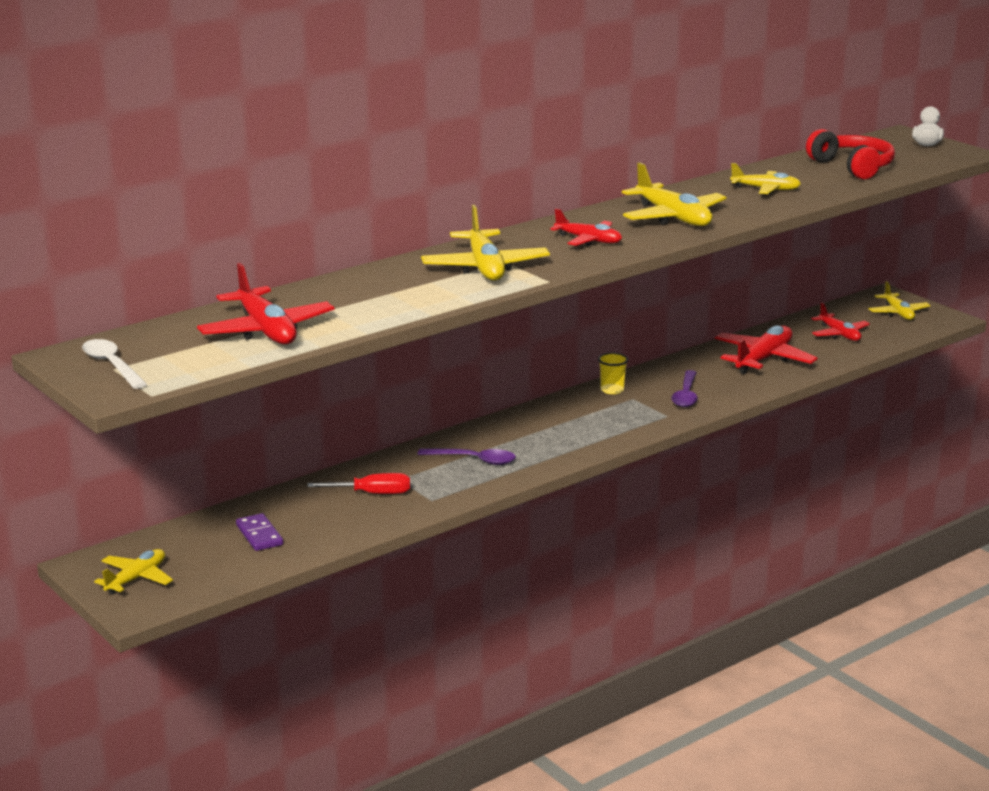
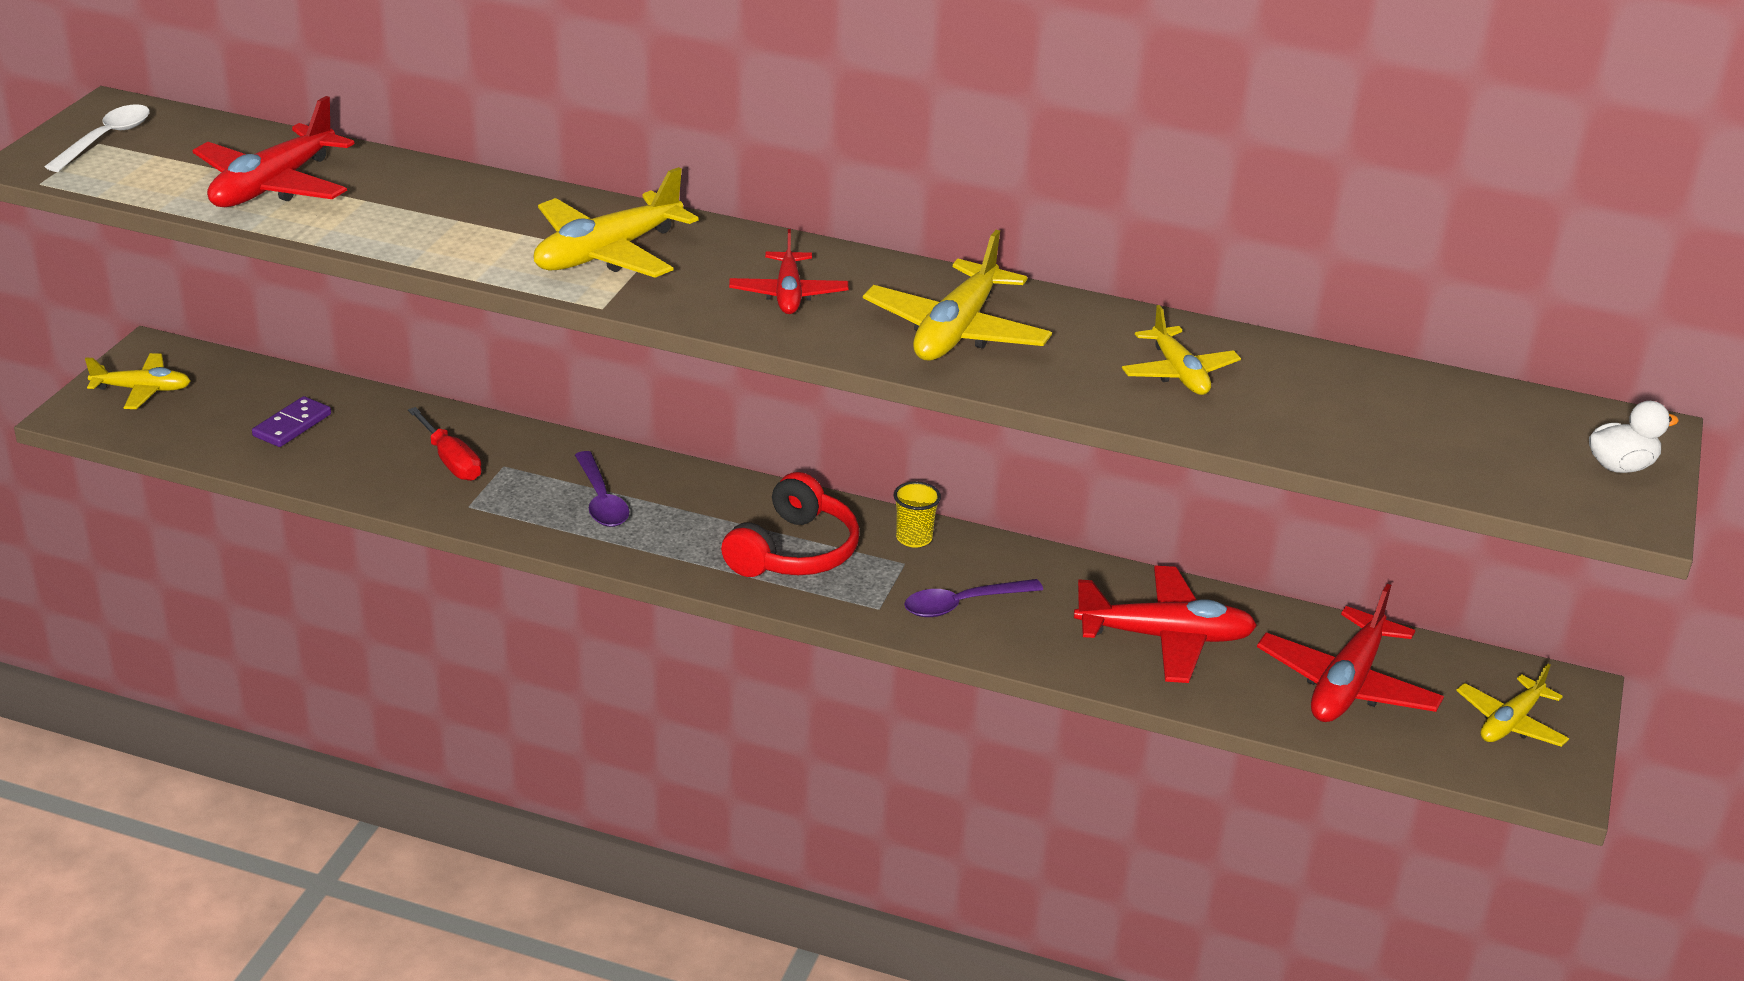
camera: 55 degrees right, 10 degrees up
red headphones [806,129,895,180] -> red headphones moved to [721,472,860,577]
red plane [811,302,870,341] -> red plane [1257,584,1444,722], size x1.60

